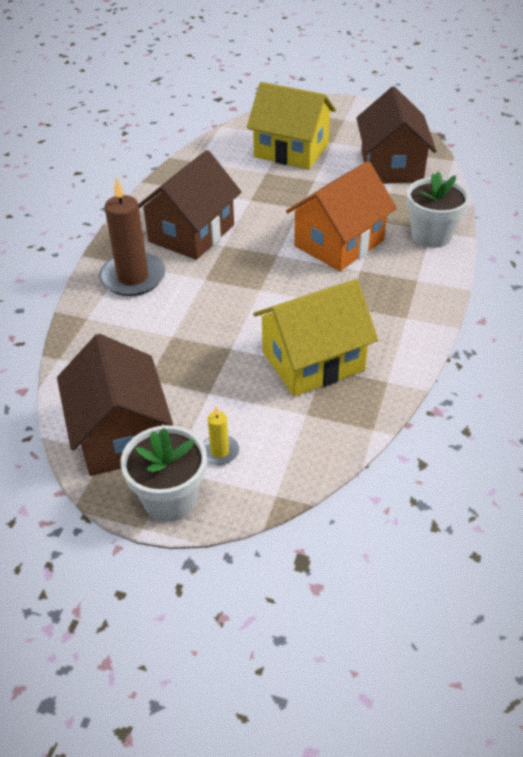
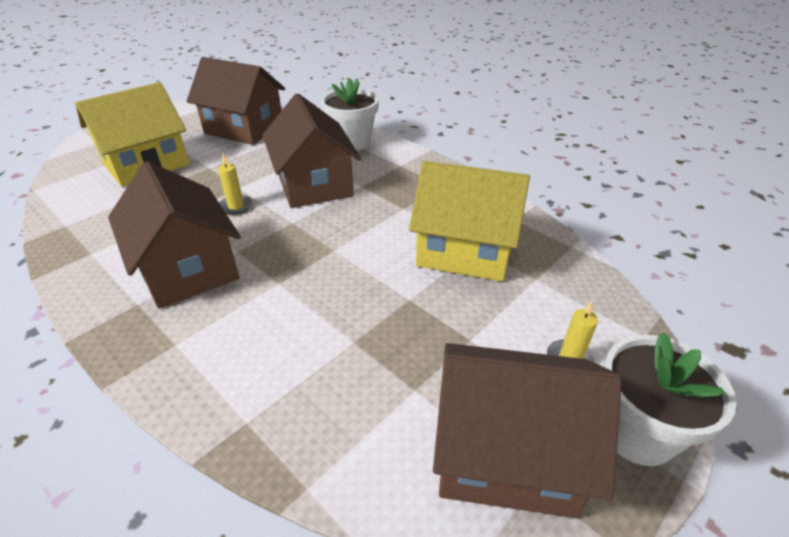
camera: 65 degrees left, 5 degrees down
brown candle [99,176,165,296] -> none
yellow house [253,279,378,396] -> yellow house turned 75 degrees counterclockwise [409,161,530,281]
orange house [286,161,397,271] -> brown house [262,94,361,208]
none -> yellow candle [218,154,253,215]

